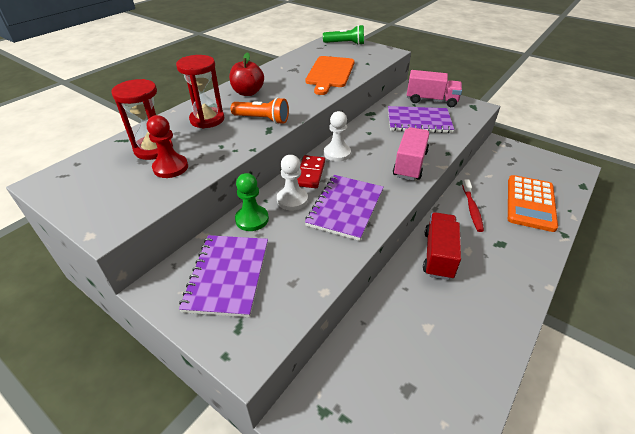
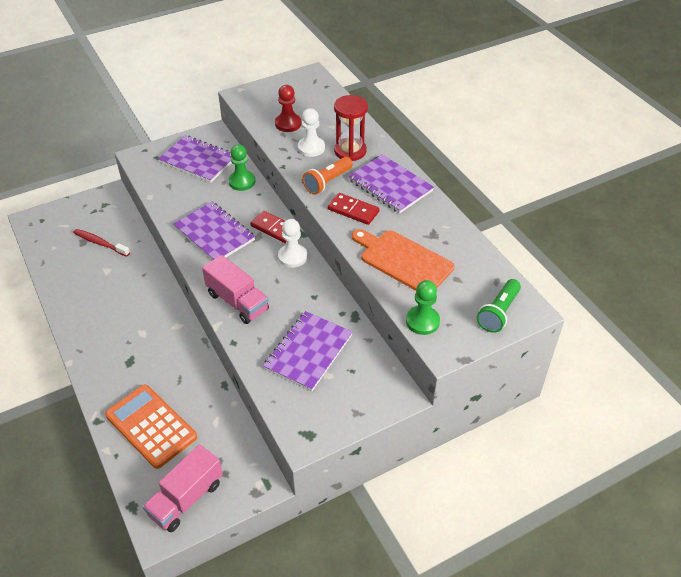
camera: 115 degrees right, 5 degrees up
red hourglass [111,79,173,160] -> none
red apple [229,52,264,96] -> purple notebook [348,154,434,213]
white pawn [277,155,308,211] -> white pawn moved to [298,108,325,157]
pink truck [407,70,462,107] -> pink truck moved to [143,444,223,532]
red truck [423,212,461,280] -> none
red toothbrush [462,179,484,232] -> red toothbrush moved to [73,229,130,257]
none -> red domino [328,193,379,225]
none -> green pawn [406,280,440,335]

